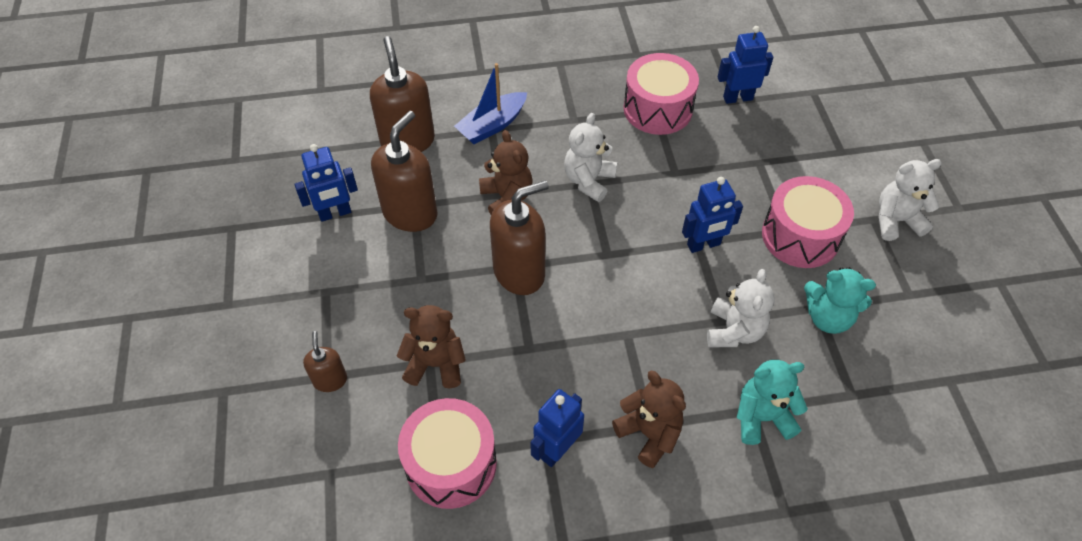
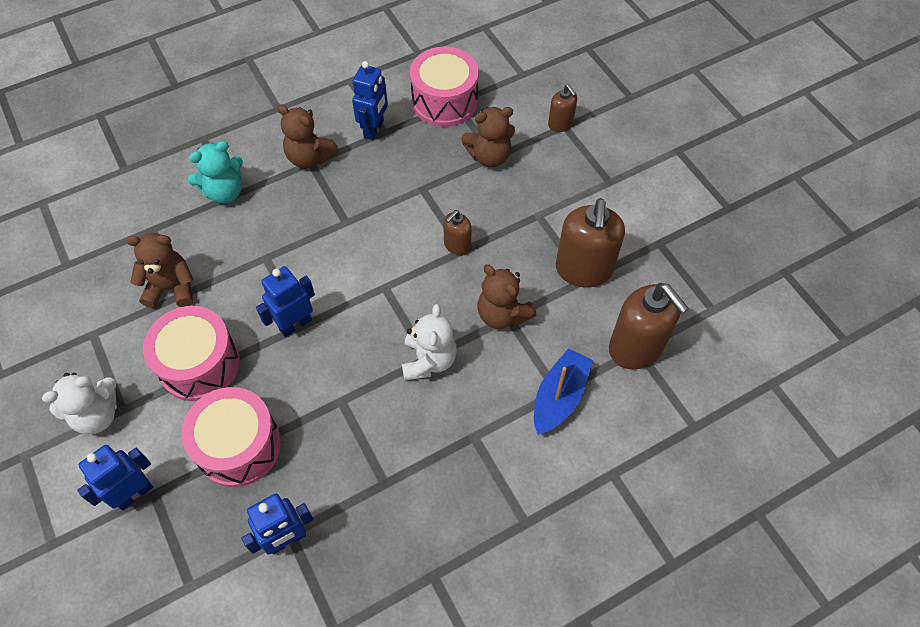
camera: 160 degrees right, 5 degrees up
blue robot [294,144,358,222] -> blue robot moved to [77,445,153,510]
brown soap dispenser [490,180,549,295] -> brown soap dispenser [443,210,472,256], size x0.52
pink drum [623,53,699,135] -> pink drum moved to [181,387,281,487]
white teddy bear [707,269,775,347] -> none
turquoise teddy bear [804,267,876,334] -> brown teddy bear [126,233,193,308]

